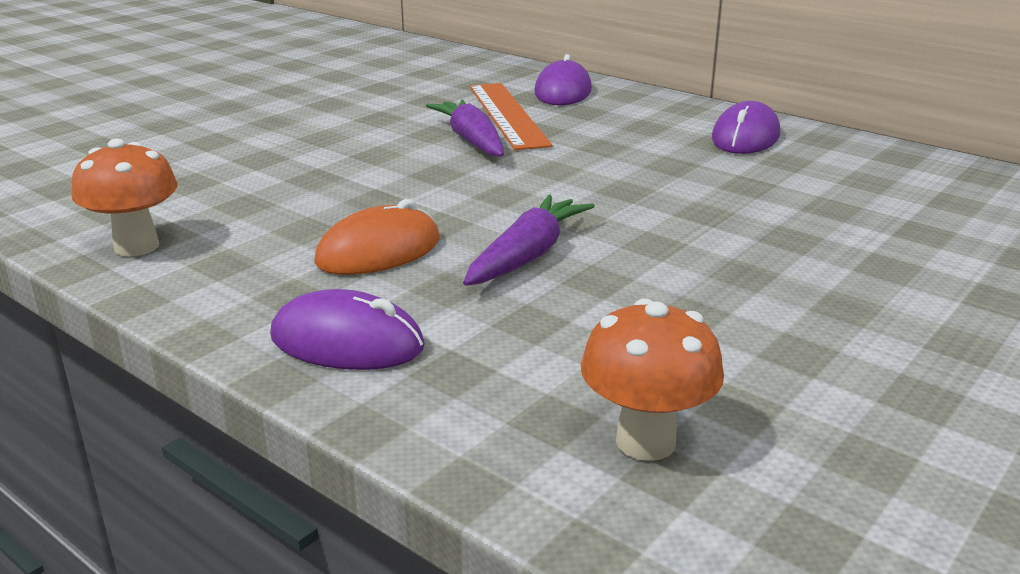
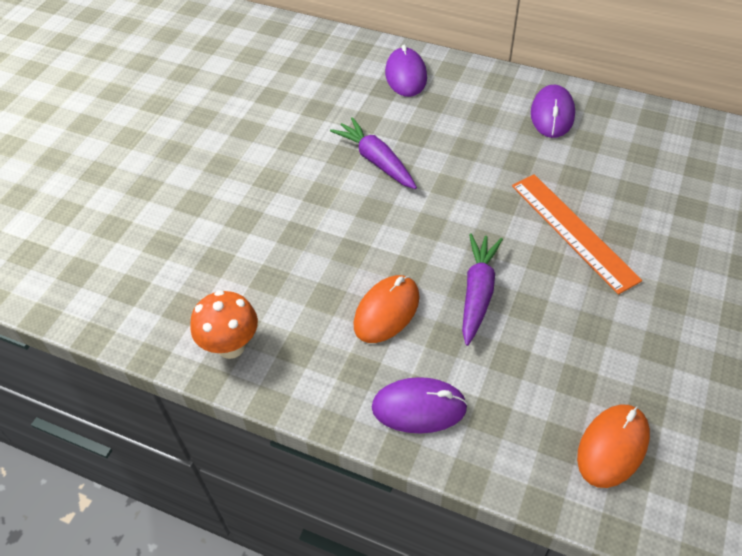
camera: 15 degrees left, 25 degrees up
orange ruler [469,83,552,150] -> orange ruler moved to [512,174,642,295]
orange mushroom [581,299,724,461] -> orange mouse [577,404,650,488]

